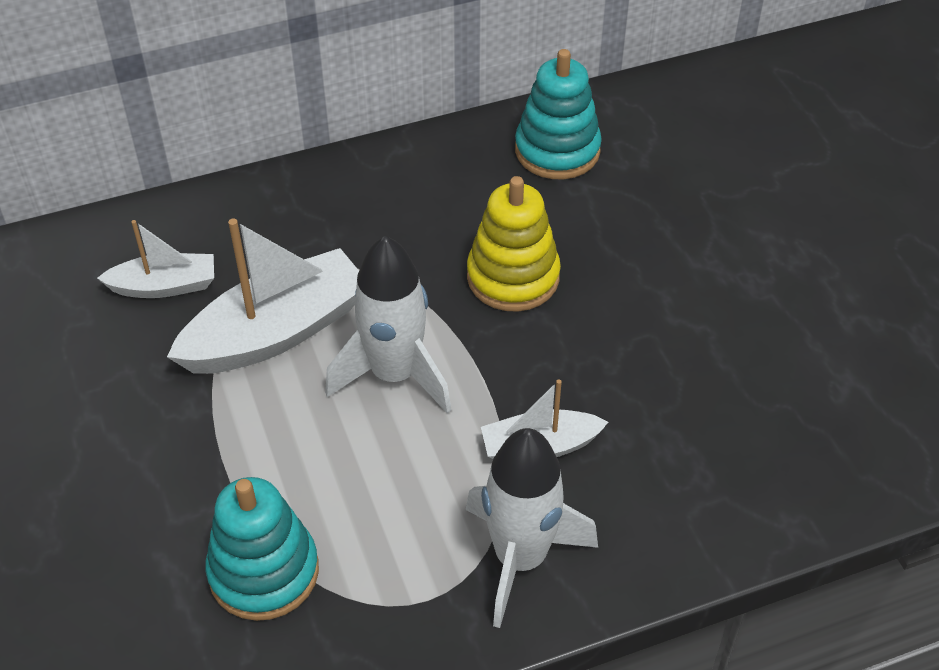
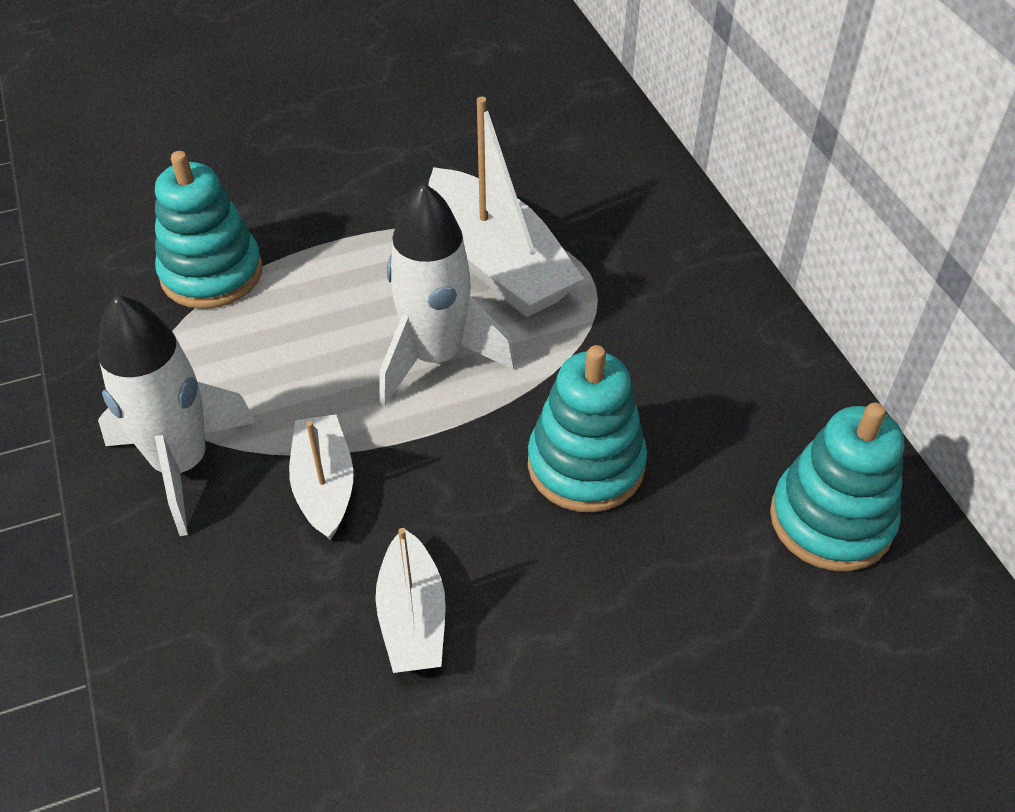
camera: 90 degrees right, 0 degrees up
white boat [97,220,214,298] -> white boat moved to [375,528,446,673]
yellow stacking toy [467,176,561,312] -> turquoise stacking toy [528,345,647,513]

